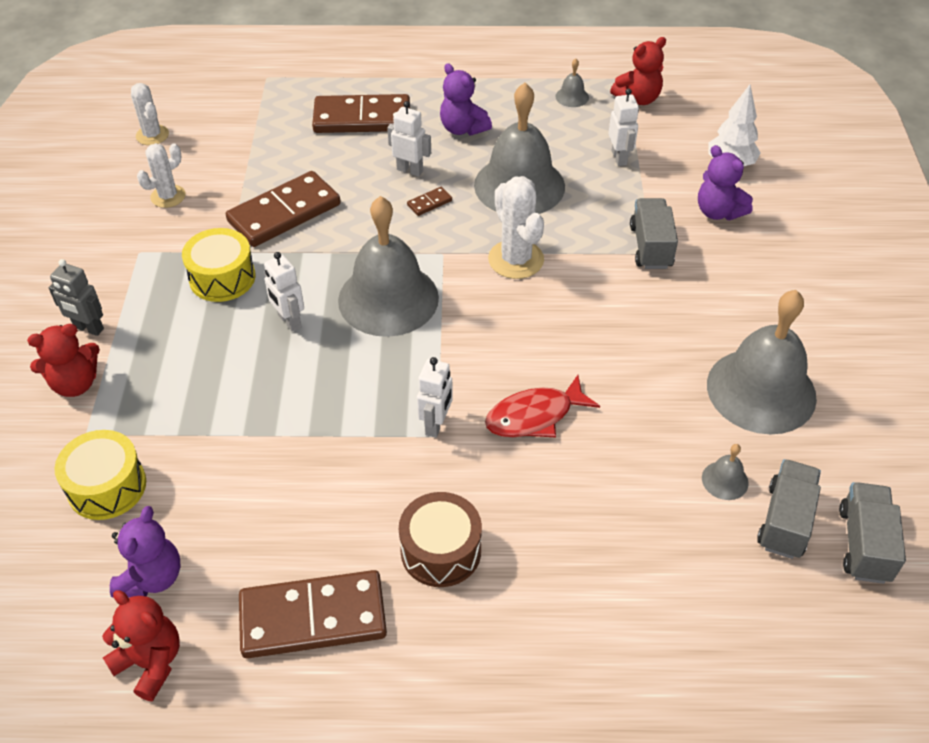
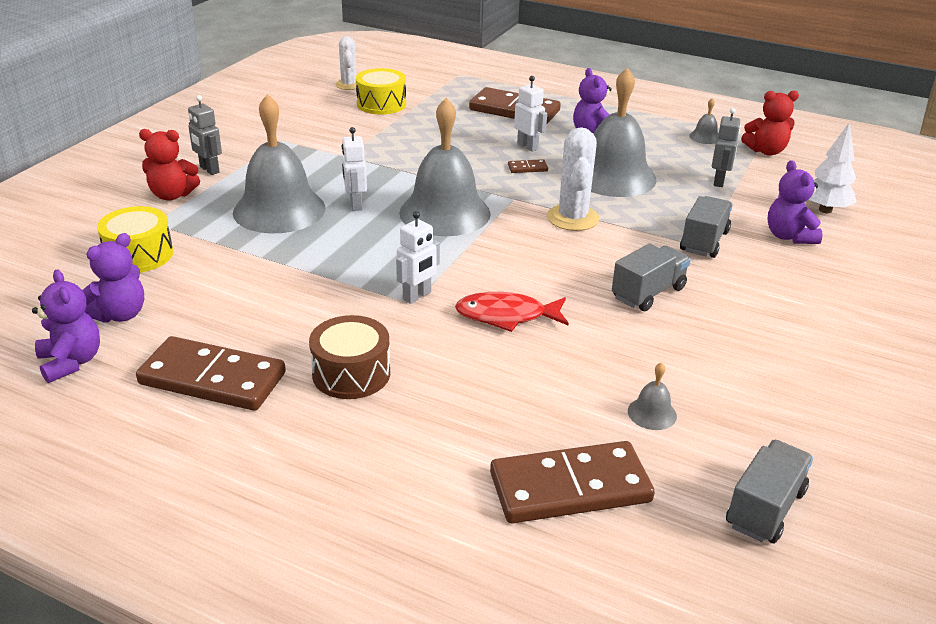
camera: 25 degrees right, 15 degrees down
red teddy bear [102,590,180,701] -> purple teddy bear [32,269,100,383]
white cactus [137,143,186,208] -> none
yellow drum [182,228,255,302] -> yellow drum moved to [356,68,406,115]
brown domino [226,171,341,247] -> brown domino moved to [490,441,655,523]
white robot [608,88,639,166] -> grey robot [712,108,741,187]
grey bell [707,290,817,434] -> grey bell moved to [233,94,326,233]
grey truck [757,459,821,559] -> grey truck moved to [612,243,690,311]

